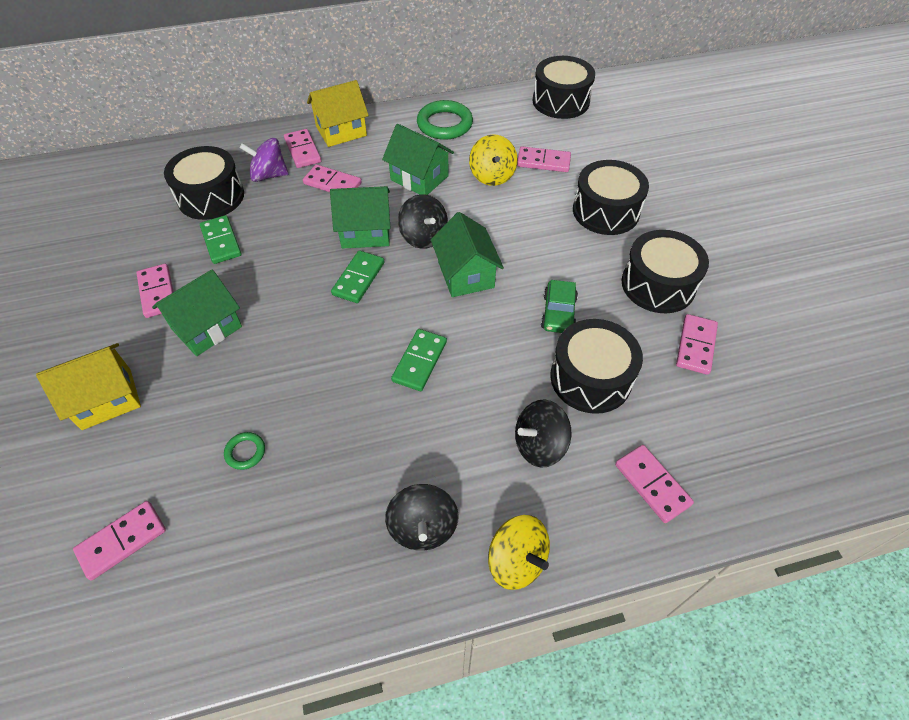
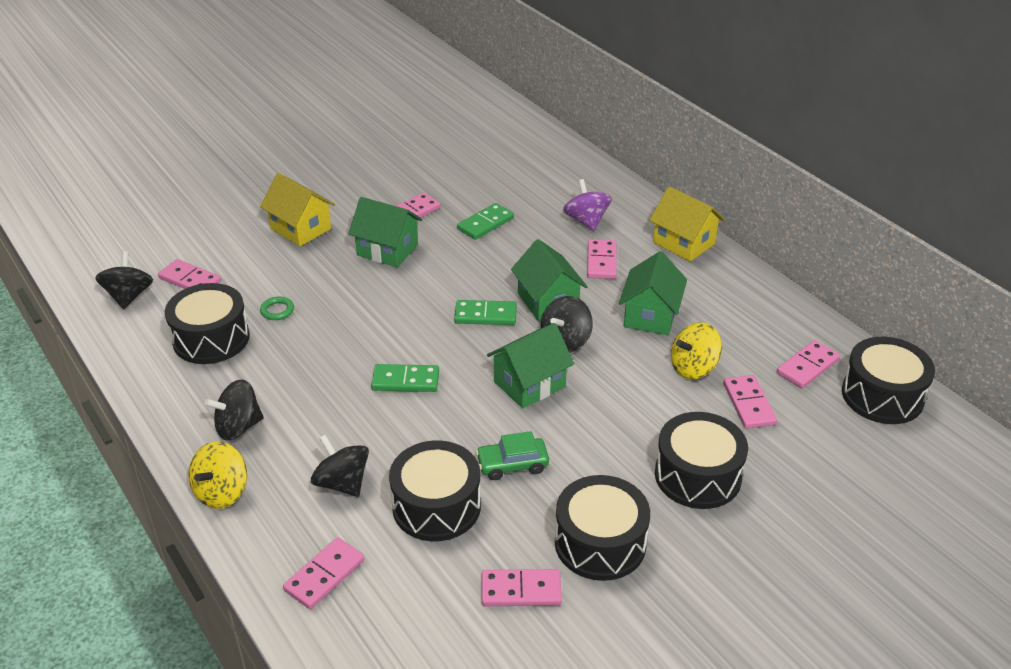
camera: 70 degrees right, 15 degrees down
black drum [164,146,244,220] -> black drum moved to [165,283,250,364]
pink domino [284,129,321,168] -> pink domino moved to [777,340,840,388]
green ring [417,100,473,140] -> none
none -> black spinning top [95,251,153,309]

